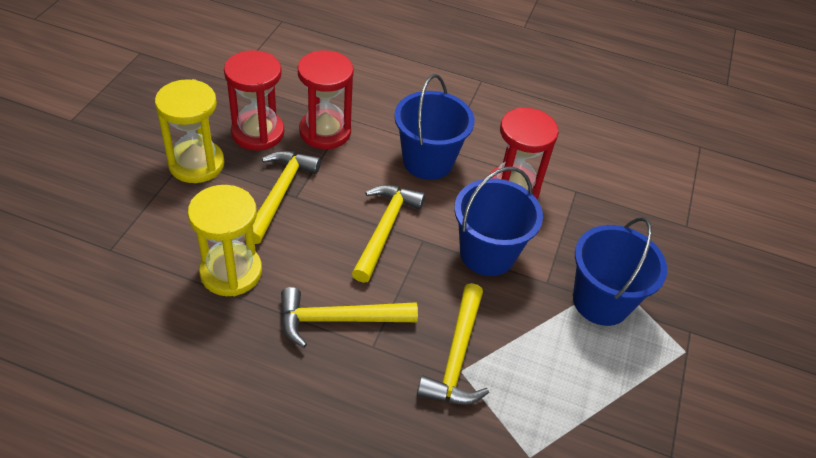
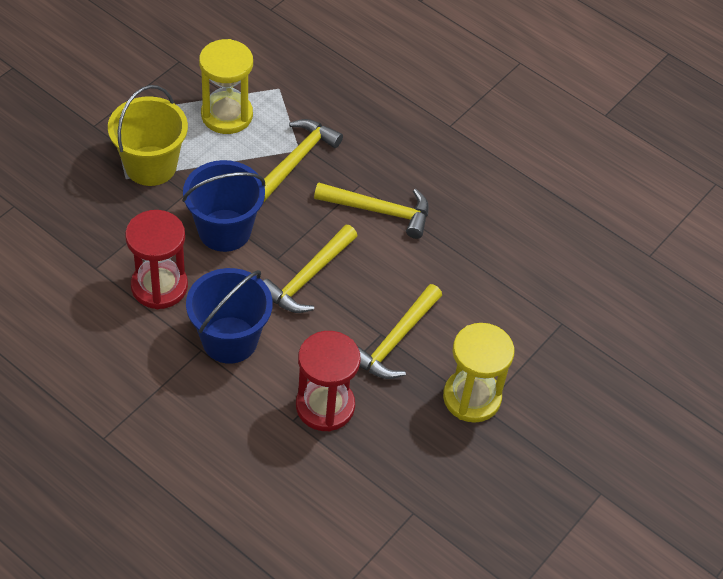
camera: 160 degrees left, 5 degrees up
yellow hourglass [188,185,262,296] -> yellow hourglass moved to [199,39,253,134]
red hourglass [224,50,284,150] -> none
blue bucket [573,217,667,326] -> yellow bucket [108,85,188,186]

